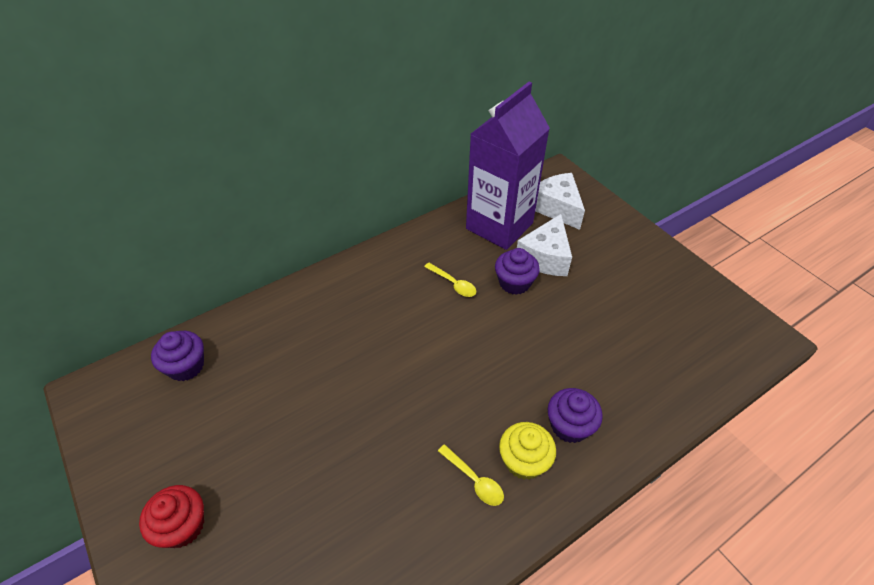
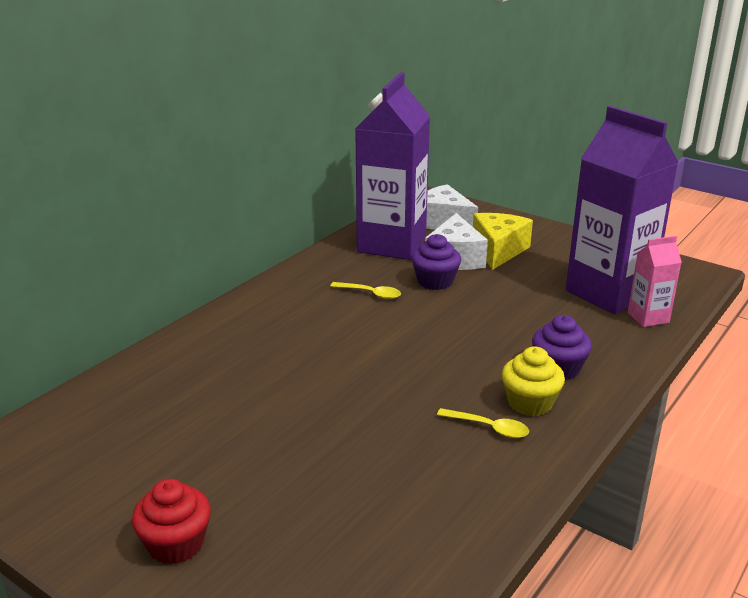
camera: 20 degrees left, 20 degrees down
purple cupcake [151,331,204,381] -> none
none -> yellow cheese [473,213,533,270]
none -> purple carton [566,106,679,314]
none -> pink carton [628,236,682,327]

